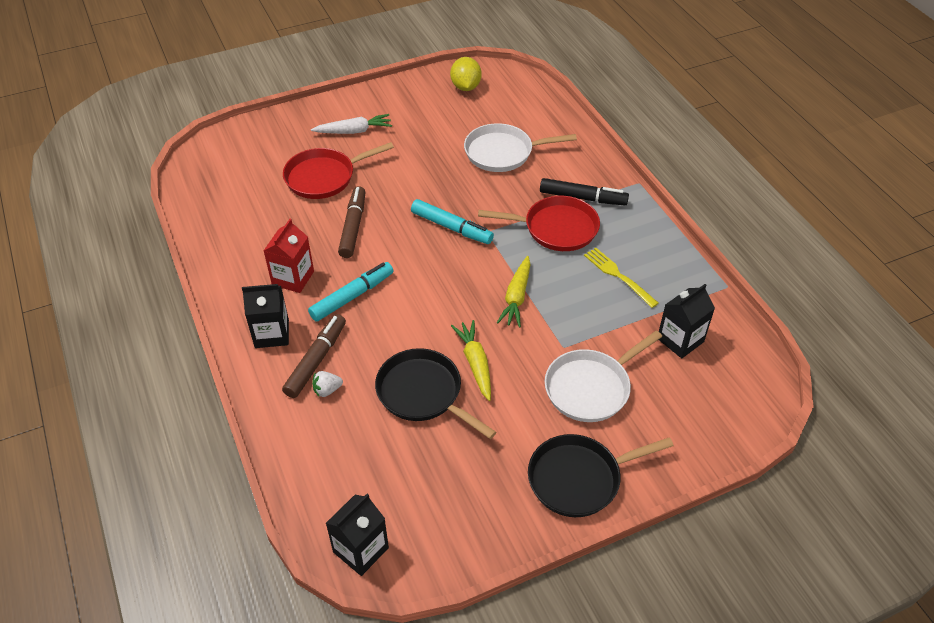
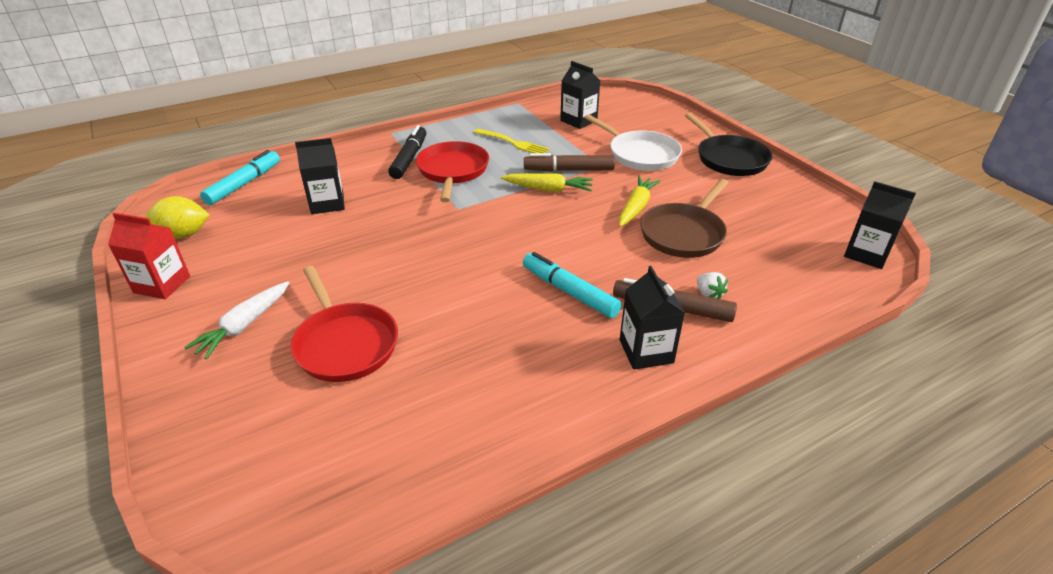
camera: 95 degrees left, 10 degrees down
red carton [263,219,314,293] -> red carton moved to [108,213,190,299]
white carrot [311,114,392,134] -> white carrot turned 135 degrees counterclockwise [184,281,290,359]
brown marker [338,186,365,258] -> brown marker moved to [524,153,615,172]
black pan [375,348,497,439] -> brown pan [640,179,729,258]
turquoise marker [411,199,494,244] -> turquoise marker moved to [200,150,280,205]
yellow carrot [451,320,491,401] -> yellow carrot turned 135 degrees clockwise [619,176,661,227]
white pan [464,123,577,172] -> black carton [295,138,345,214]
yellow fork [584,248,659,308] -> yellow fork turned 105 degrees counterclockwise [474,129,549,153]

